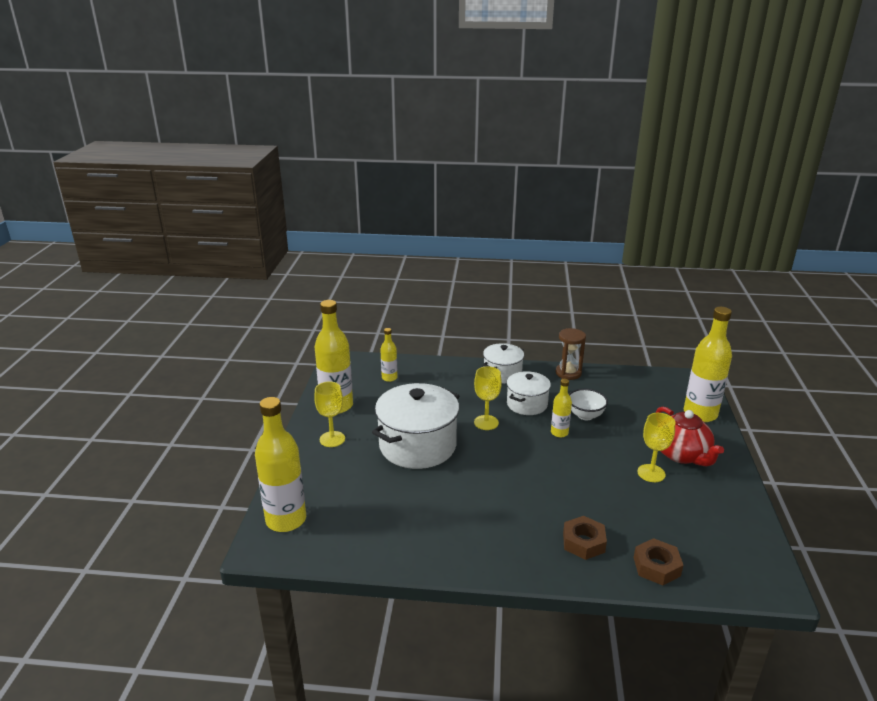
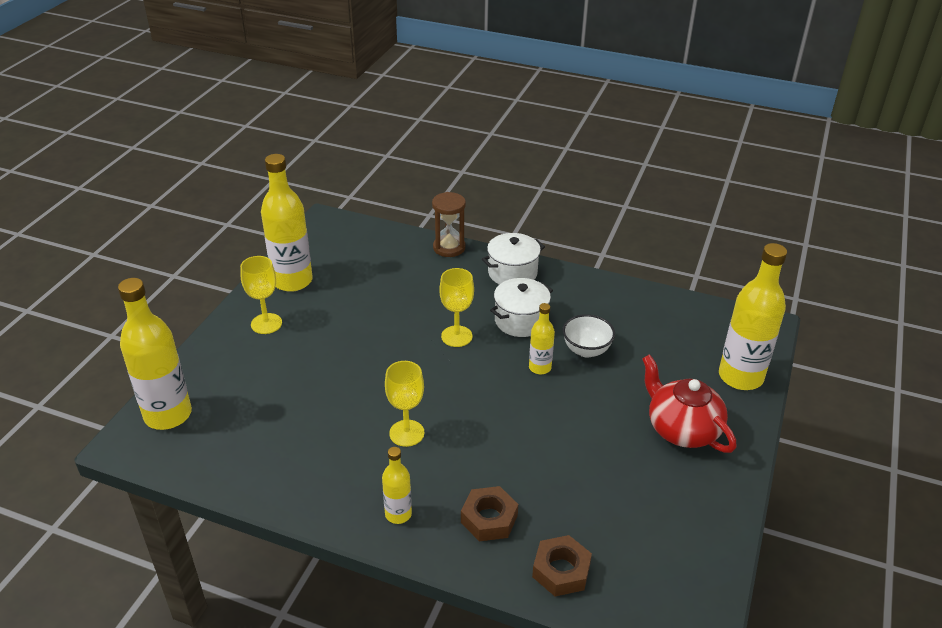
camera: 15 degrees right, 10 degrees up
white pot [372,383,459,469] -> none
yellow bottle [380,328,397,382] -> yellow bottle moved to [382,447,412,524]
brown hourglass [555,328,586,380] -> brown hourglass moved to [432,192,466,257]
yellow goblet [637,413,675,482] -> yellow goblet moved to [385,361,424,447]
red teapot [656,407,724,466] -> red teapot turned 150 degrees clockwise [642,354,736,453]

